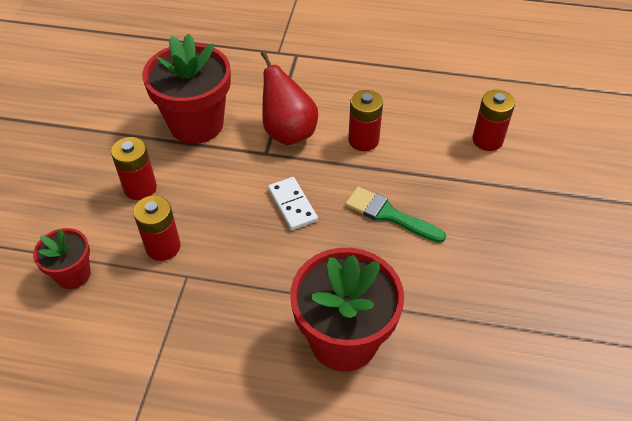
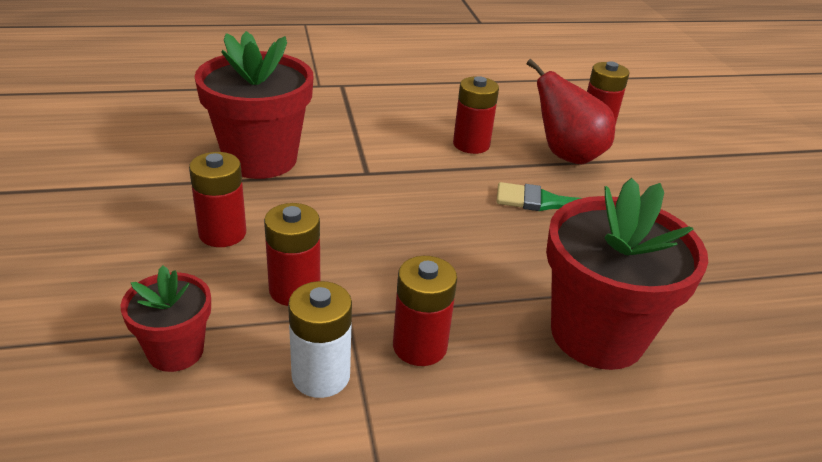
camera: 25 degrees left, 15 degrees down
red pear [261,51,318,145] -> red pear moved to [526,59,615,165]
white domino [268,177,318,230] -> none
none -> white battery [288,281,352,398]
none -> red battery [393,256,457,366]

